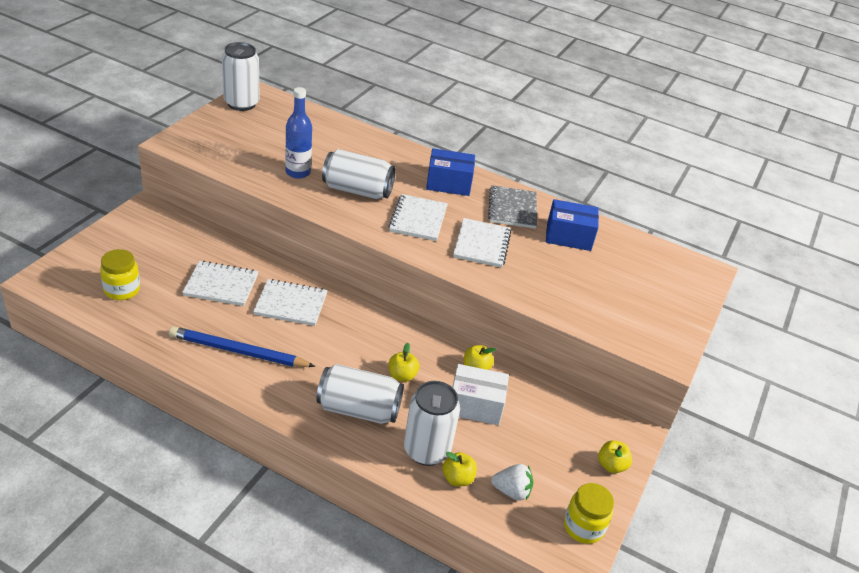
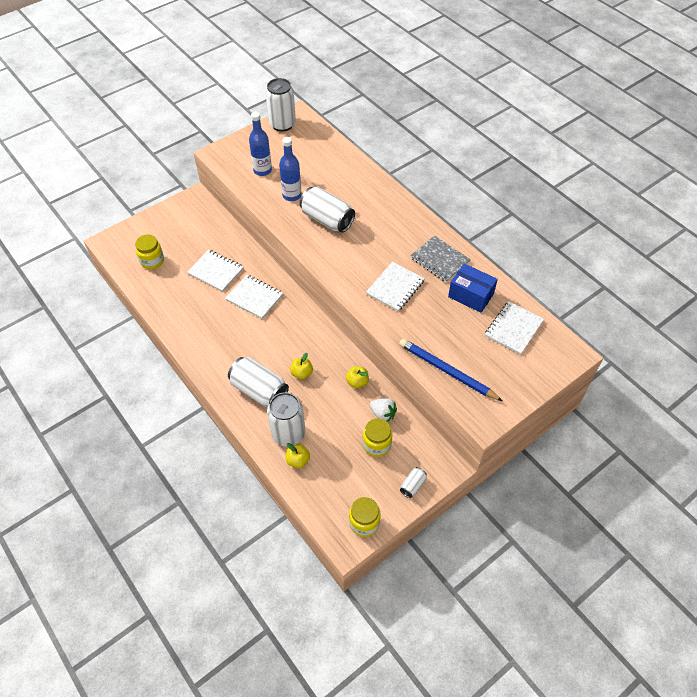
camera: 30 degrees right, 15 degrees up
blue pencil [169,326,315,367] -> blue pencil moved to [399,339,502,401]
white notebook [389,194,448,241] -> white notebook moved to [485,301,544,355]
blue box [426,148,475,196] -> none
white box [453,364,509,425] -> none
grey notebook [488,185,537,229] -> grey notebook turned 75 degrees counterclockwise [410,235,471,282]
white strawberry [491,464,533,501] -> white strawberry moved to [370,398,397,422]
yellow apple [598,440,632,473] -> white can [400,467,427,498]
none -> blue bottle [249,112,272,176]
none -> yellow jar [363,418,392,457]

